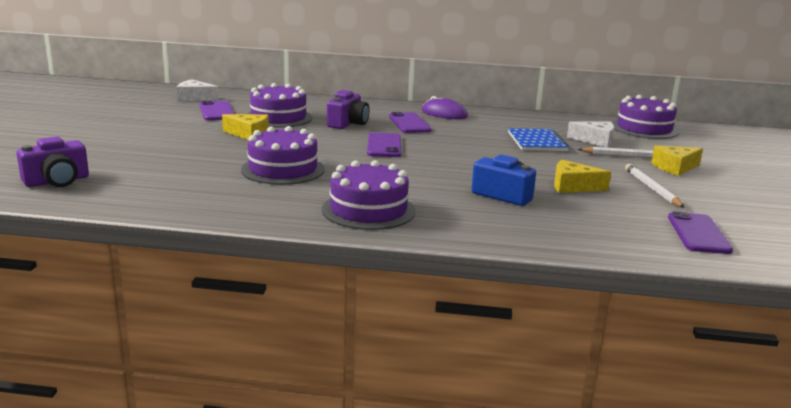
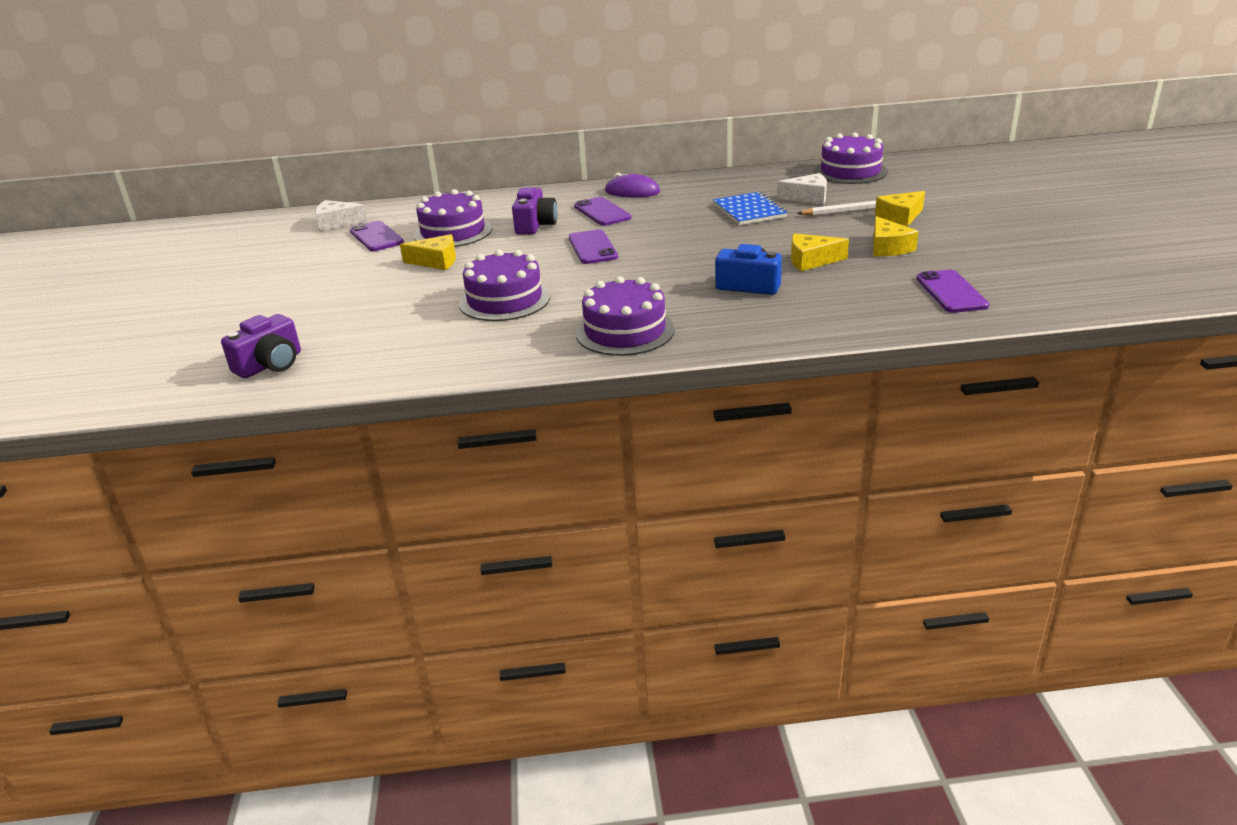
camera: 10 degrees left, 10 degrees up
white pencil [625,164,685,208] -> yellow cheese [873,216,919,256]

